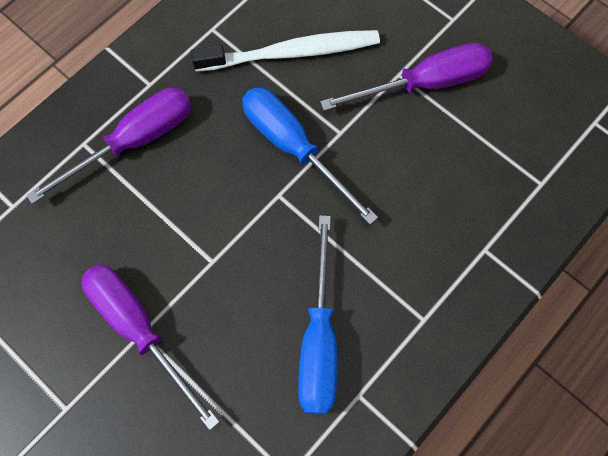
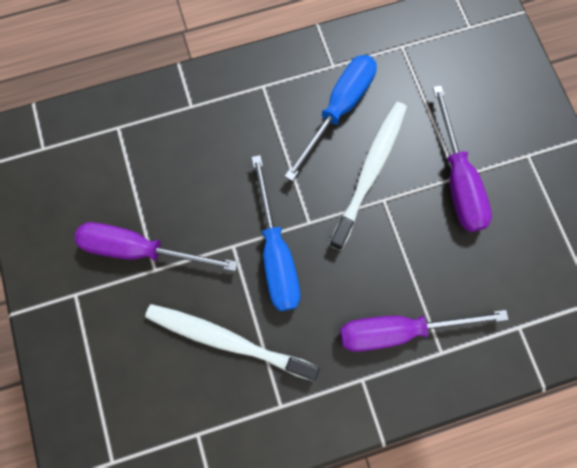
camera: 150 degrees left, 5 degrees up
none -> white toothbrush [329,102,407,250]

